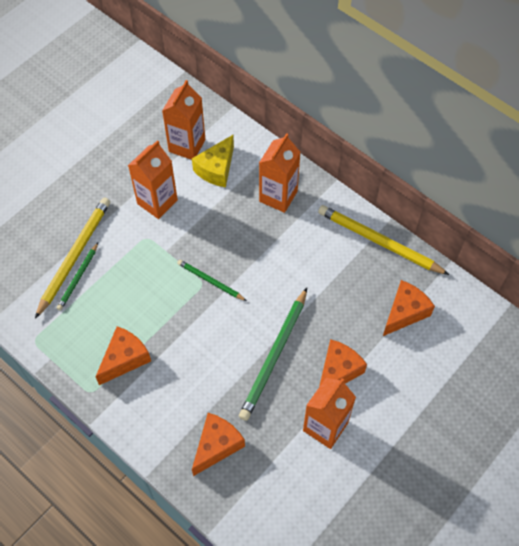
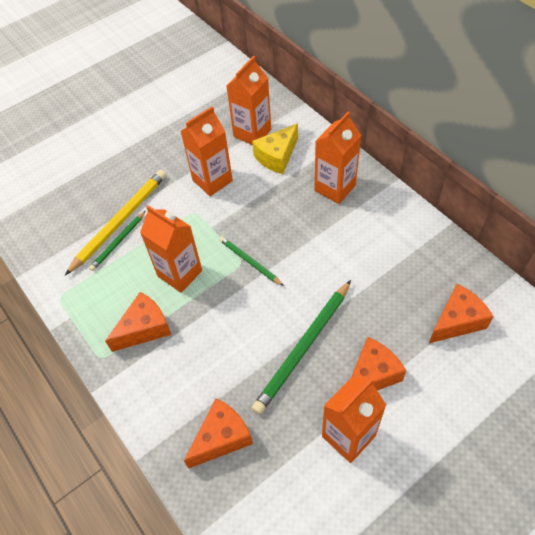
camera: 15 degrees right, 5 degrees down
yellow pencil [318,205,450,275] -> none
none -> orange carton [140,205,202,293]

